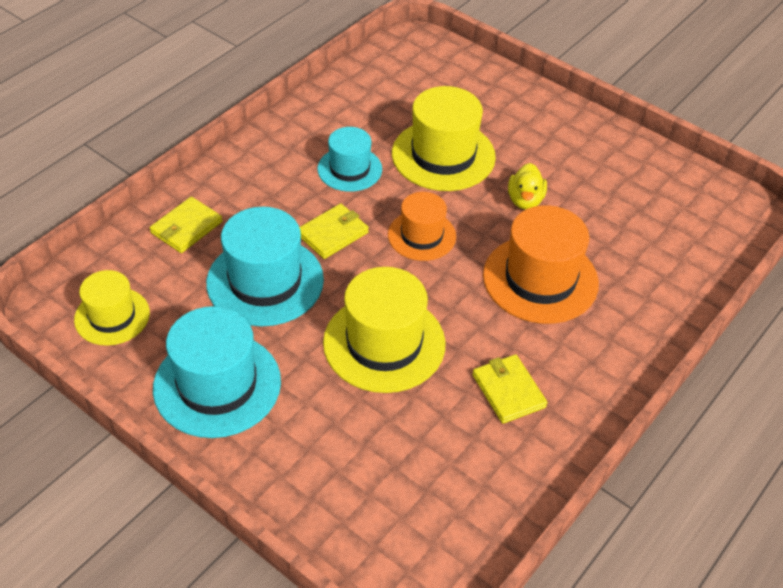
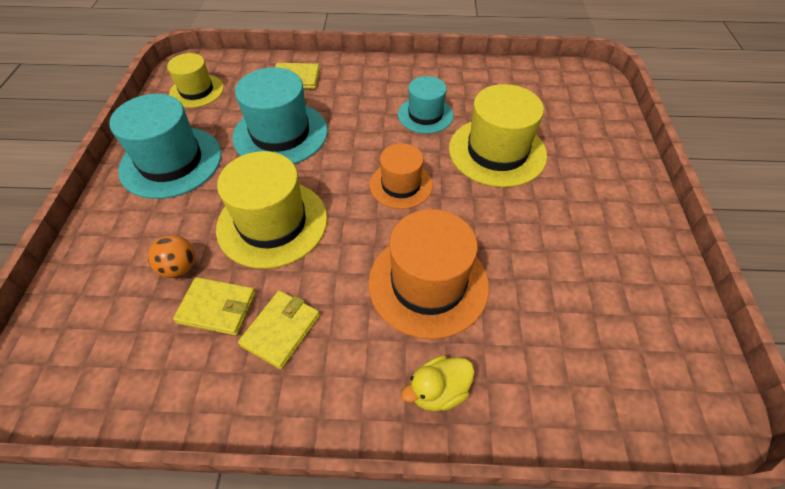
camera: 55 degrees right, 5 degrees up
yellow wallet [299,203,369,259] -> yellow wallet moved to [173,277,256,336]
yellow duck [508,163,547,210] -> yellow duck moved to [401,355,475,411]
none -> orange ball [148,235,195,278]

